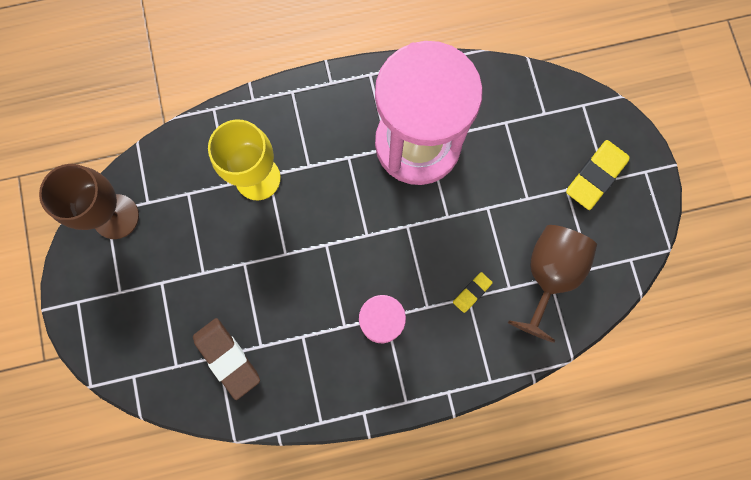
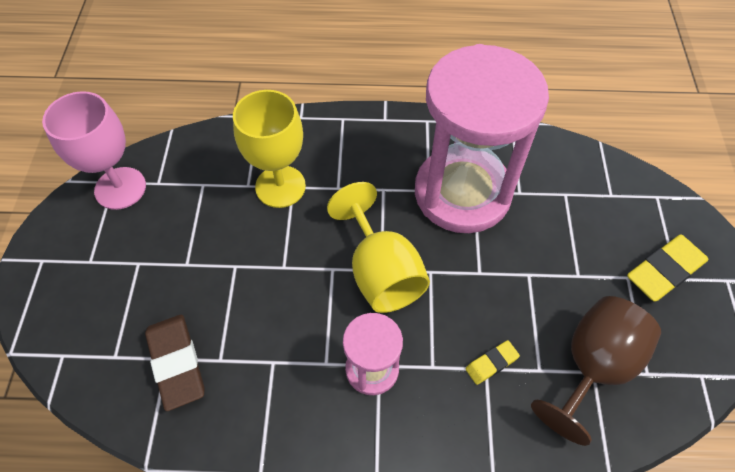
camera: 15 degrees right, 20 degrees down
brown goblet [39,164,139,239] -> pink goblet [42,91,146,210]
none -> yellow goblet [327,182,430,313]

